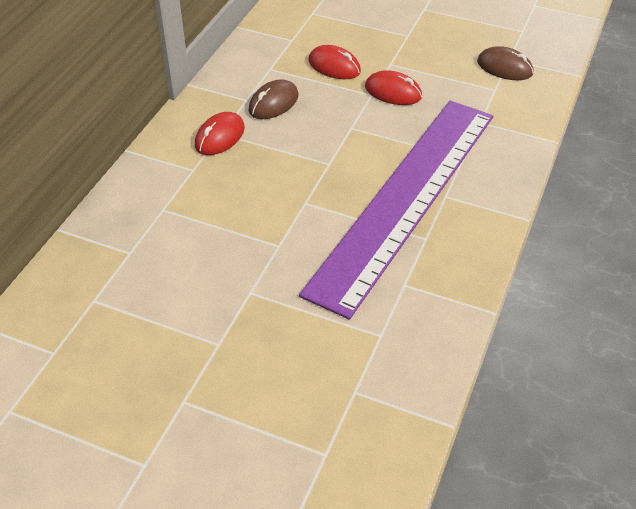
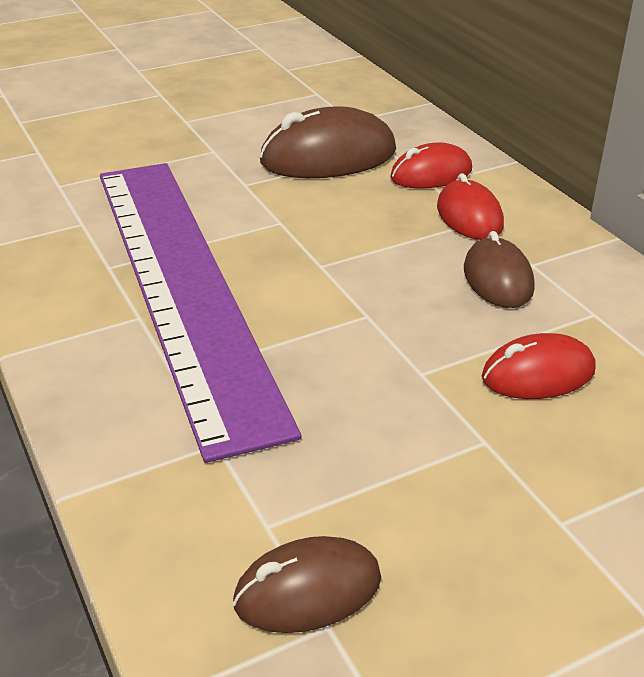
camera: 130 degrees right, 10 degrees down
red mouse [365,70,422,105] -> red mouse moved to [390,142,472,189]
none -> brown mouse [259,106,396,178]

